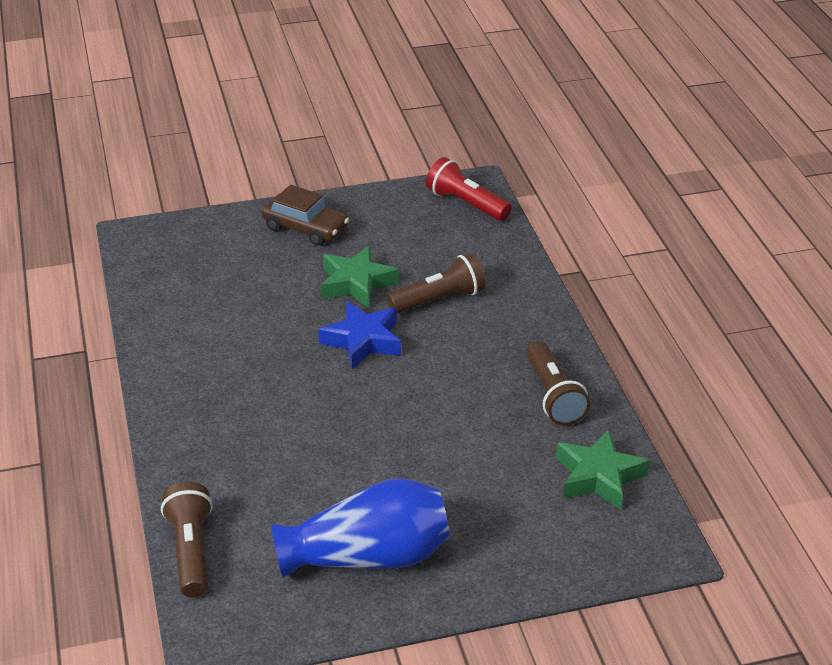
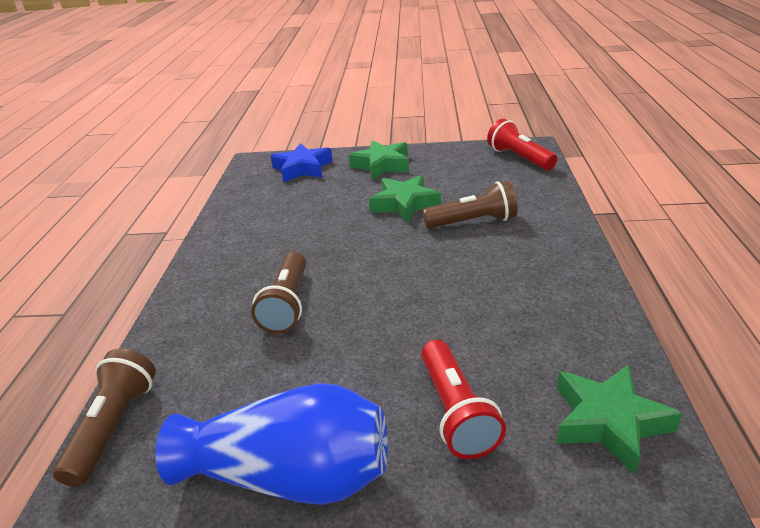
camera: 20 degrees right, 5 degrees down
brown car [262,185,349,246] -> green star [348,140,409,180]
blue star [318,302,401,369] -> blue star moved to [271,143,333,182]
brown flashlight [526,342,590,426] -> brown flashlight moved to [251,252,306,334]
none -> red flashlight [421,340,506,459]

